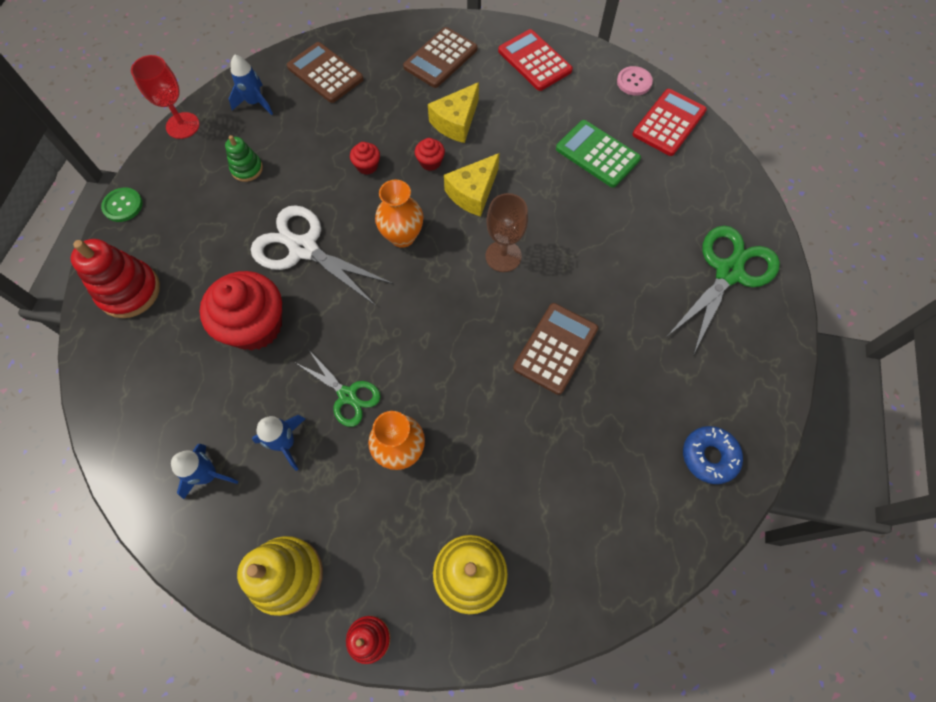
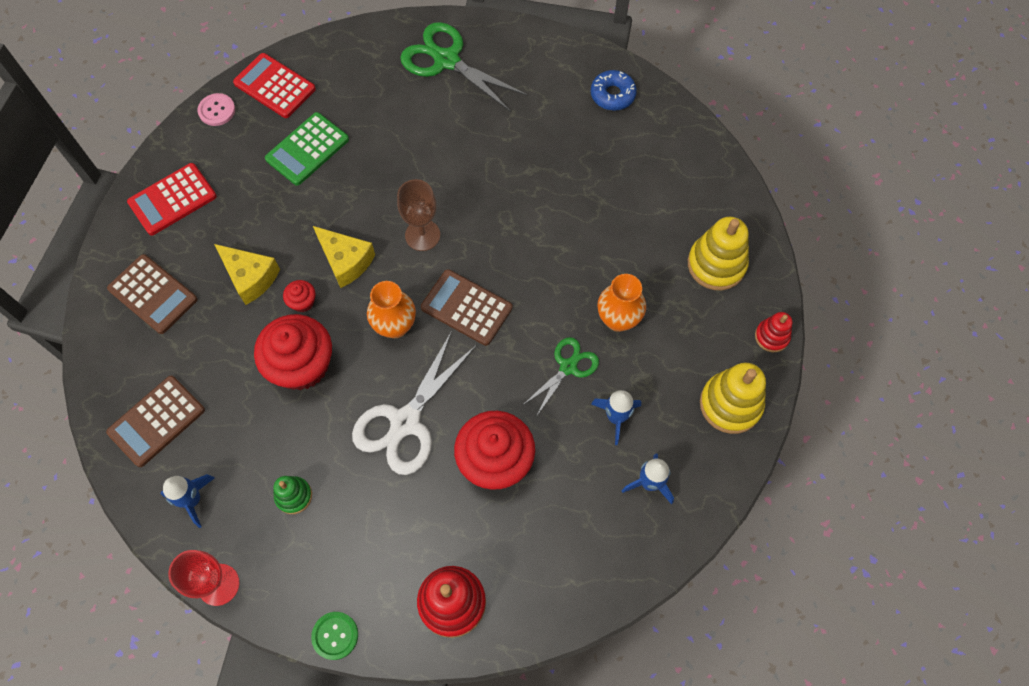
camera: 90 degrees left, 0 degrees up
red cupcake [350,142,380,175] -> red cupcake [254,314,332,390], size x2.28
brown calculator [513,303,598,395] -> brown calculator moved to [421,269,512,346]

